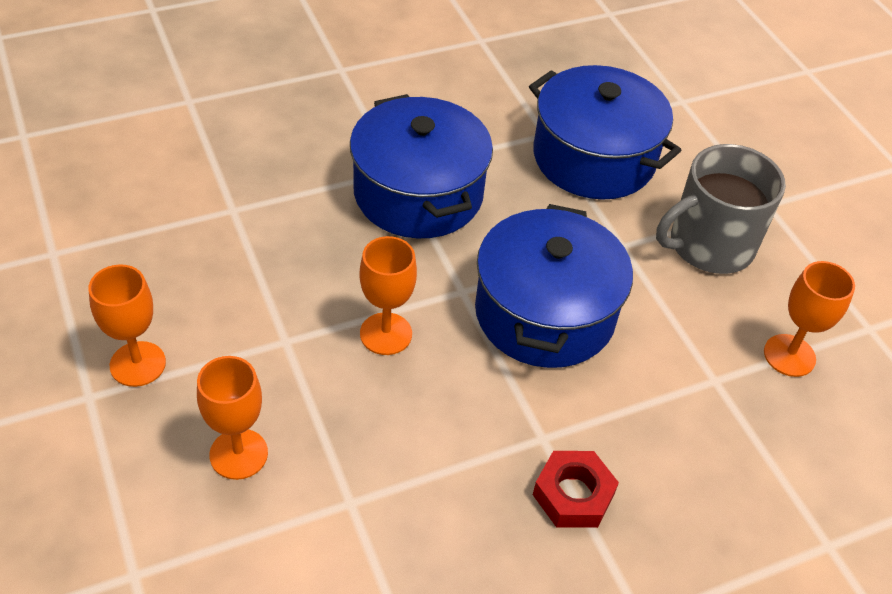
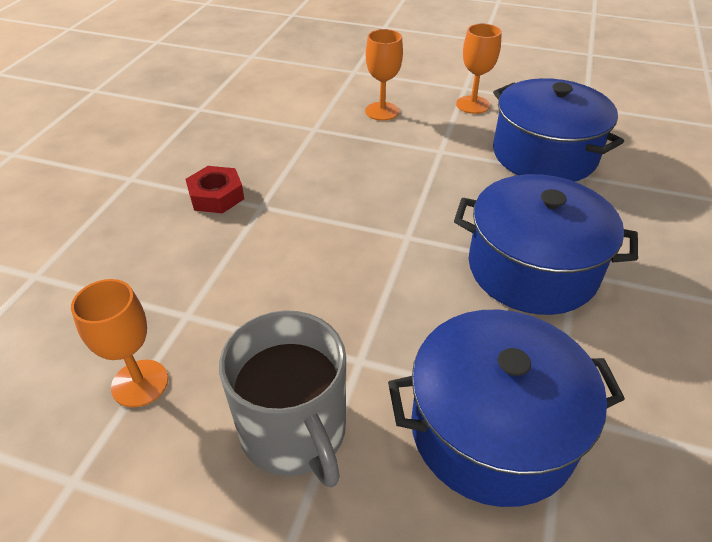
camera: 135 degrees right, 5 degrees down
orange goblet [359,236,417,355] -> none
blue pot [475,204,633,368] -> blue pot moved to [493,78,624,182]
grey mug [656,144,786,274] -> grey mug turned 135 degrees clockwise [219,310,346,488]

